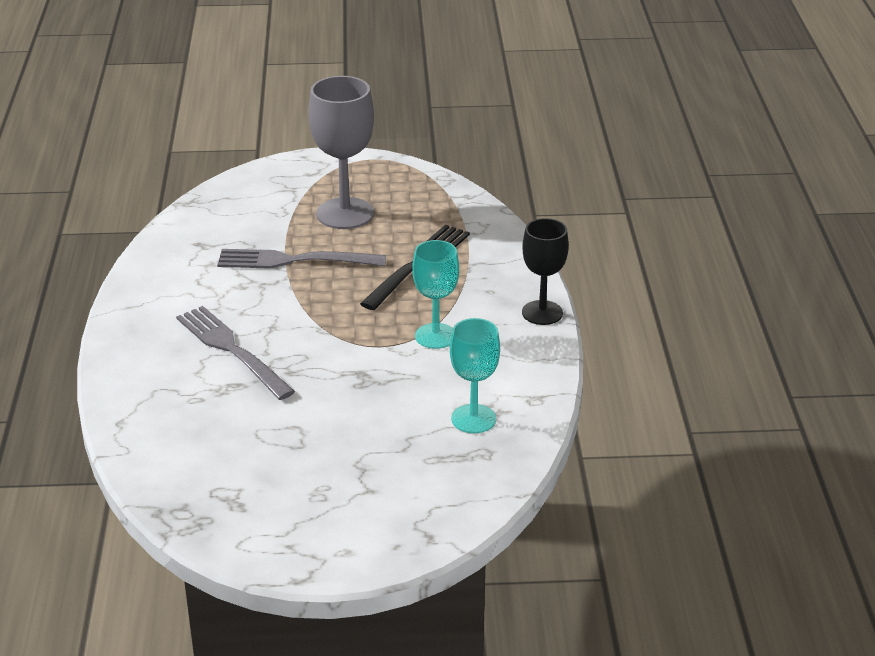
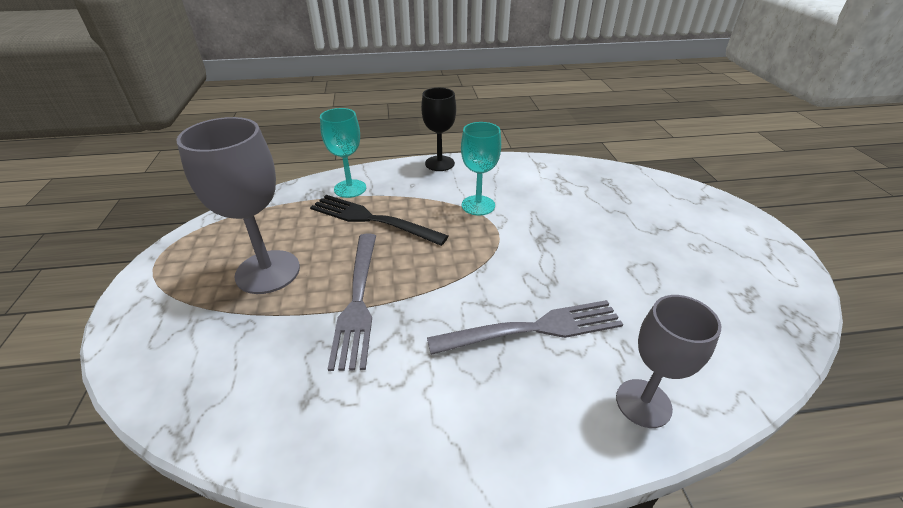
camera: 95 degrees left, 5 degrees up
grey fork [176,306,295,400] -> grey fork turned 150 degrees counterclockwise [427,300,623,355]
turquoise goblet [450,318,500,433] -> turquoise goblet moved to [320,108,366,198]
none -> grey goblet [616,295,721,428]

